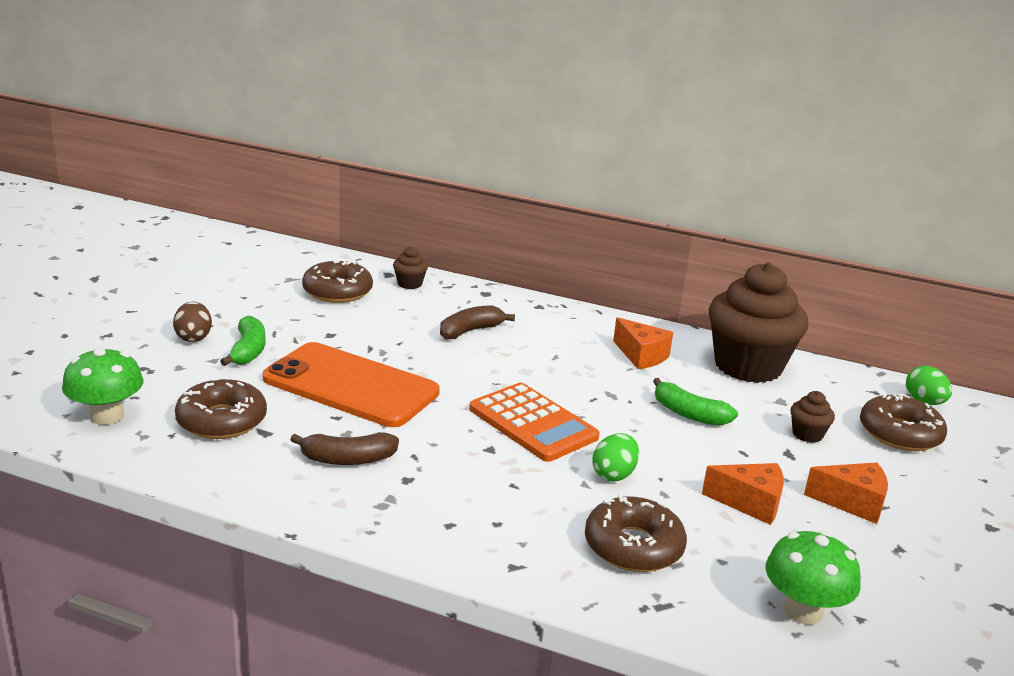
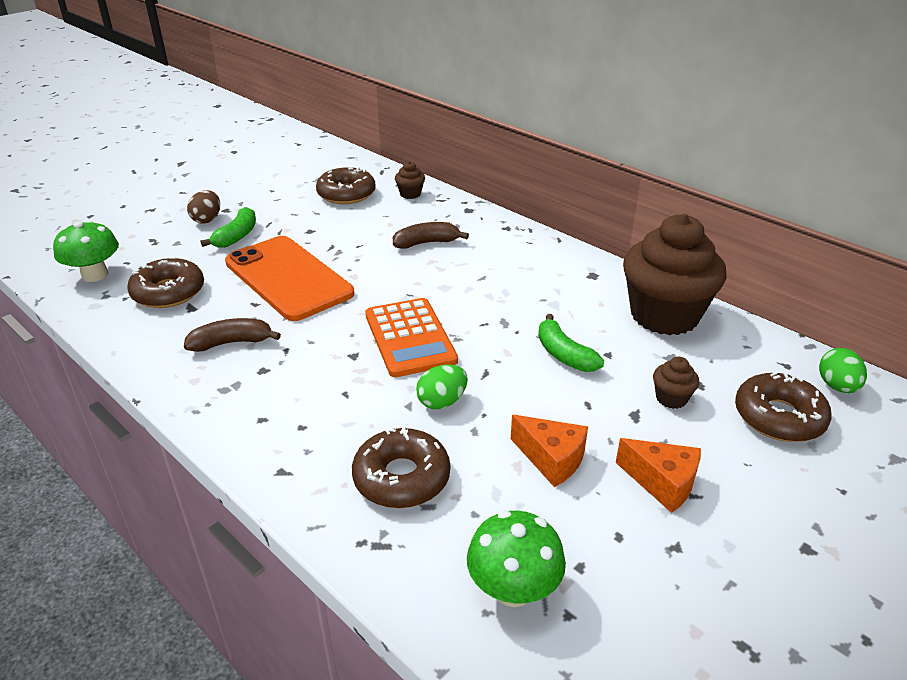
camera: 25 degrees right, 10 degrees up
brown banana [290,432,399,465] -> brown banana turned 150 degrees clockwise [184,318,281,352]
orange cheese [613,317,673,369] -> none

